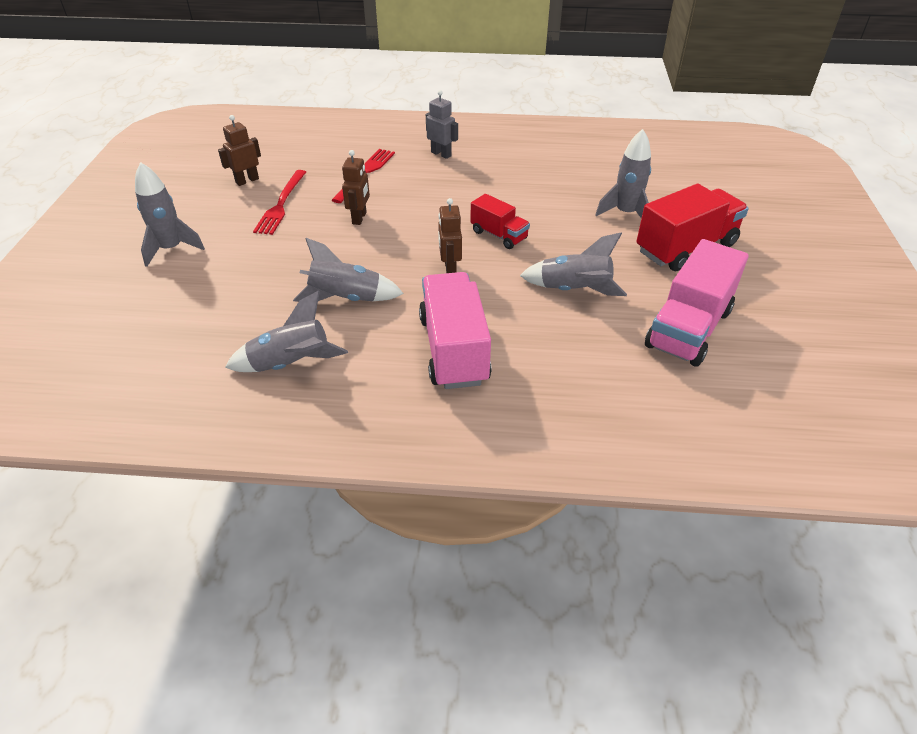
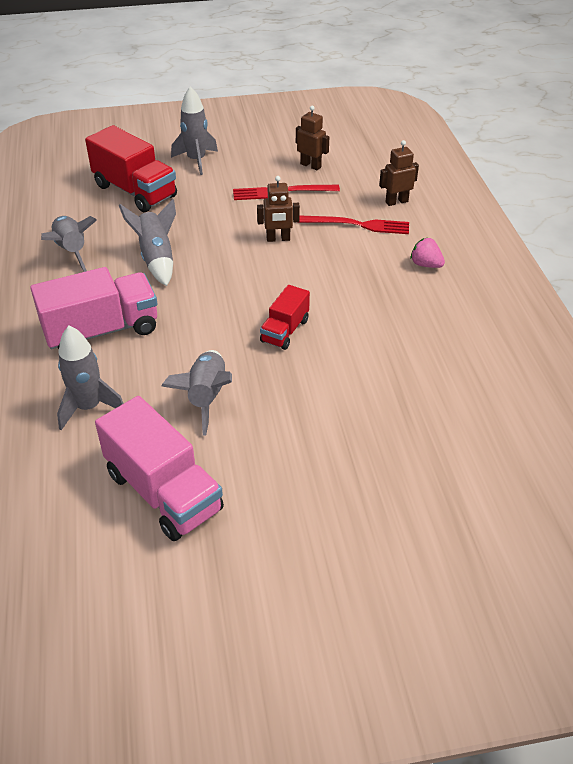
camera: 75 degrees right, 0 degrees up
grey robot [426,90,458,159] -> pink strawberry [410,238,445,268]
brown robot [438,198,462,273] -> brown robot moved to [379,140,419,206]
grey rocket [595,129,651,218] -> grey rocket moved to [57,326,124,430]
red truck [636,184,749,271] -> red truck moved to [85,125,177,212]
pink truck [645,239,749,367] -> pink truck turned 150 degrees counterclockwise [95,396,224,541]

